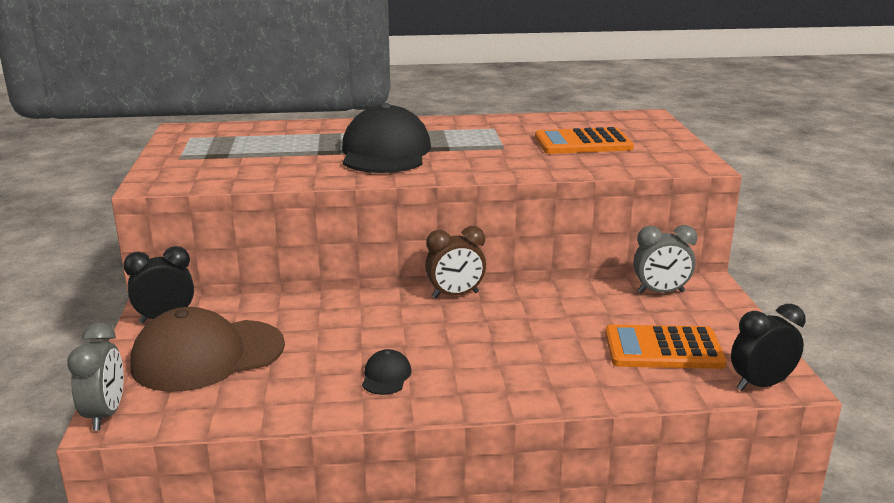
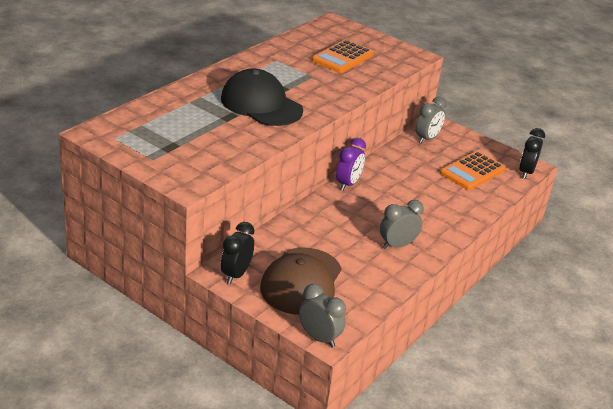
camera: 50 degrees left, 10 degrees up
black cap [362,349,411,395] -> grey clock [380,200,424,249]
brown clock [425,226,486,298] -> purple clock [336,138,366,191]

